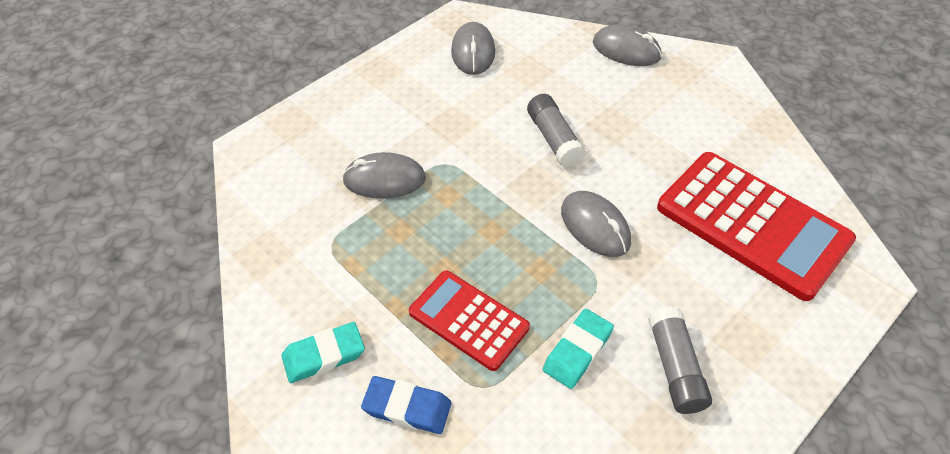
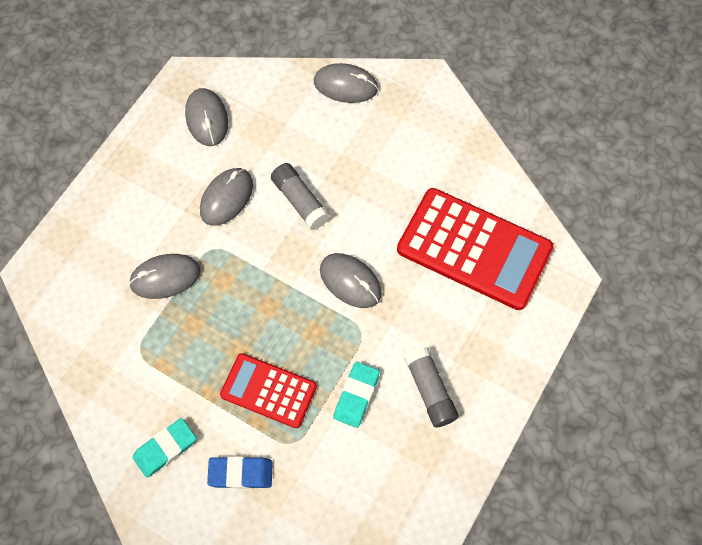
camera: 15 degrees left, 15 degrees up
none -> grey mouse [200,168,253,226]

